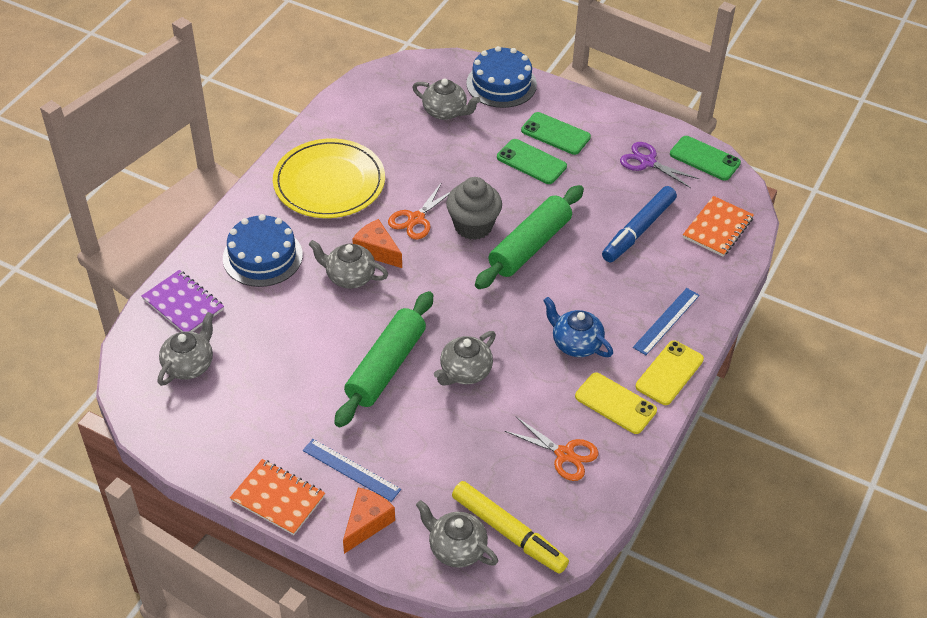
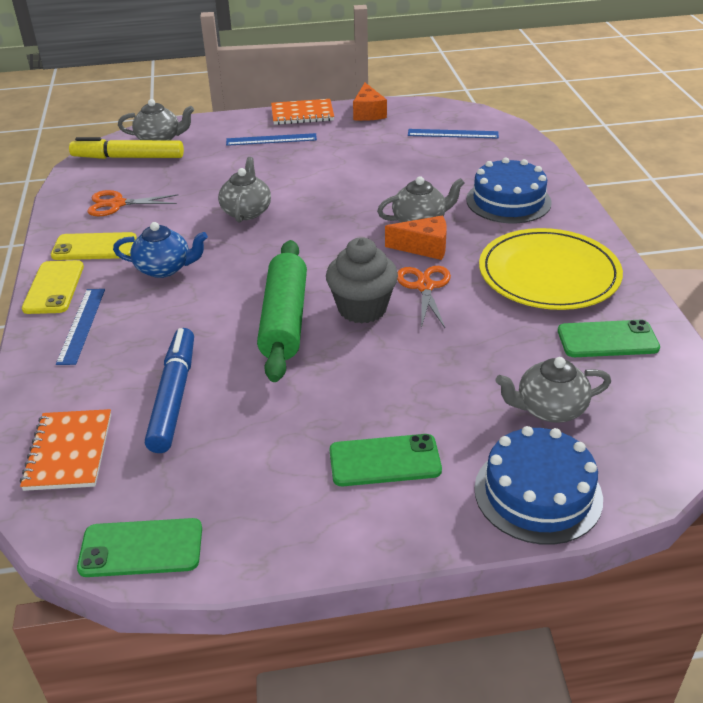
camera: 145 degrees right, 10 degrees down
purple notebook [141,270,224,332] -> none
grey teapot [157,312,214,386] -> blue ruler [408,129,499,139]
green rolling pin [334,291,433,428] -> none
orange cheese [343,487,395,554] -> orange cheese moved to [353,83,387,121]
green phone [497,139,567,184] -> green phone moved to [558,320,660,357]
purple scissors [620,142,699,188] -> none

